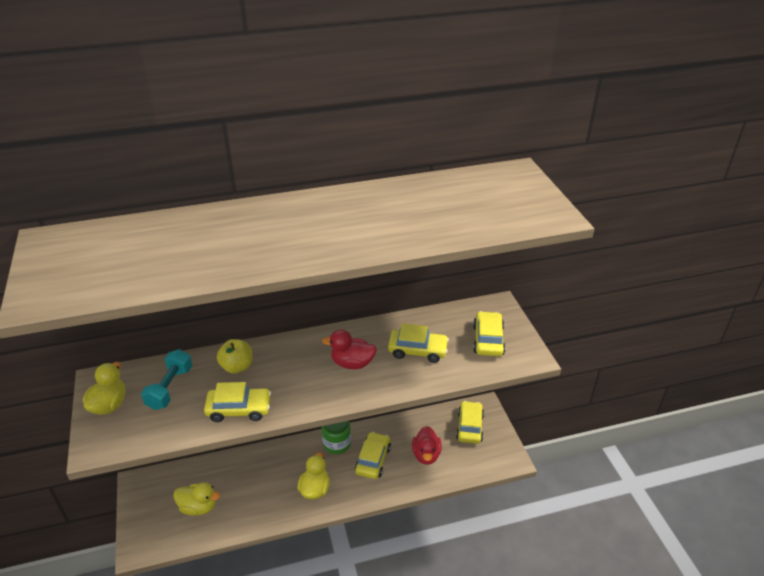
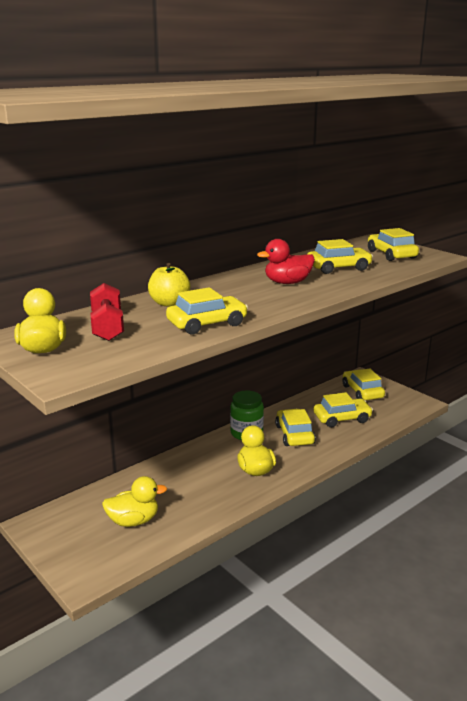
camera: 25 degrees left, 15 degrees down
turquoise dumbbell [141,349,192,410] -> red dumbbell [90,283,124,341]
red duck [412,426,442,465] -> yellow car [313,392,373,427]

